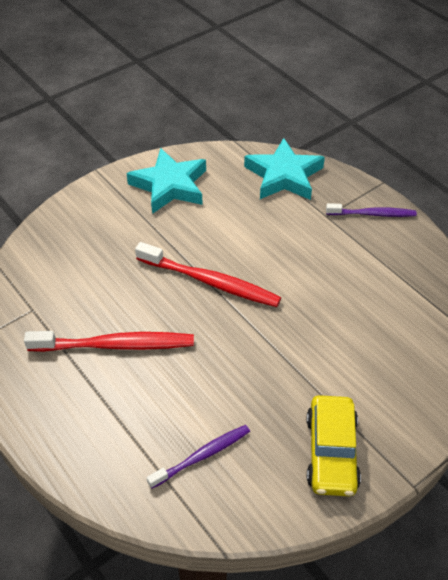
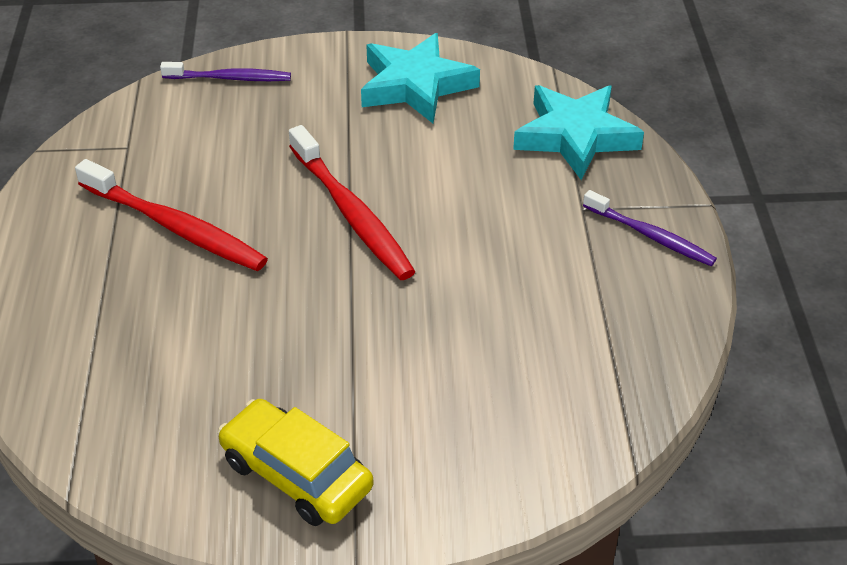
camera: 35 degrees right, 5 degrees down
purple toothbrush [147,425,250,489] -> purple toothbrush moved to [160,62,291,81]
yellow car [306,395,361,496] -> yellow car turned 90 degrees clockwise [218,399,373,526]

